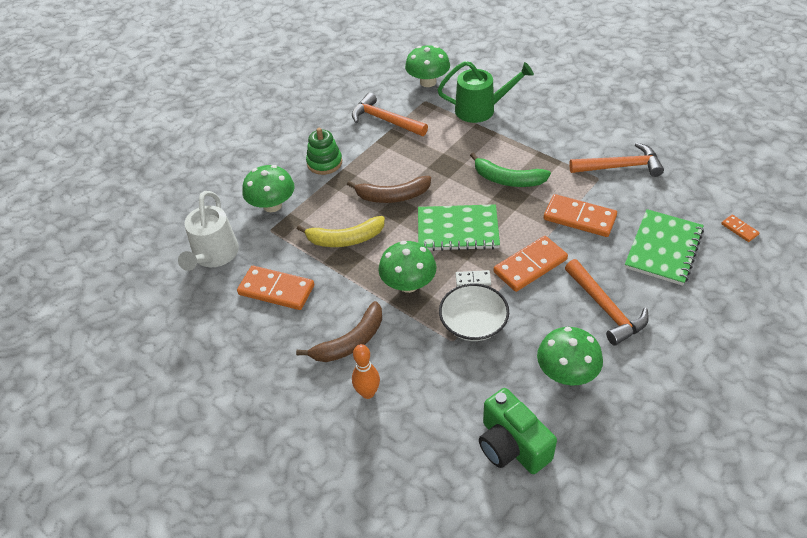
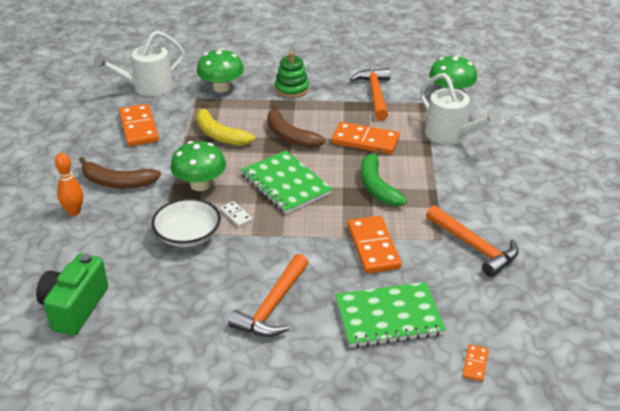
camera: 50 degrees right, 10 degrees down
green watering can [437,61,534,123] -> white watering can [420,73,502,145]
orange domino [494,236,568,292] -> orange domino moved to [331,122,400,154]
green mushroom [537,327,603,385] -> none

